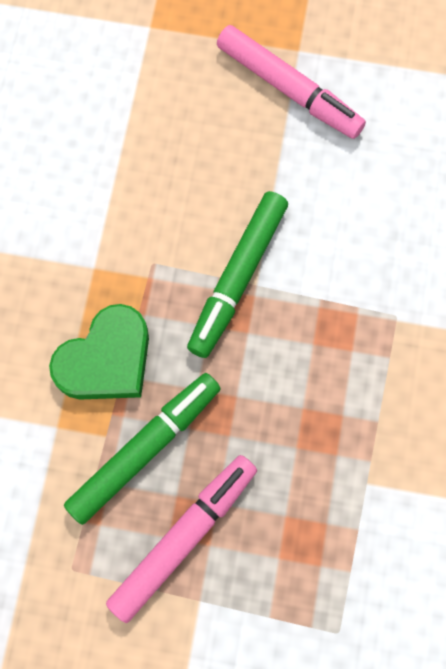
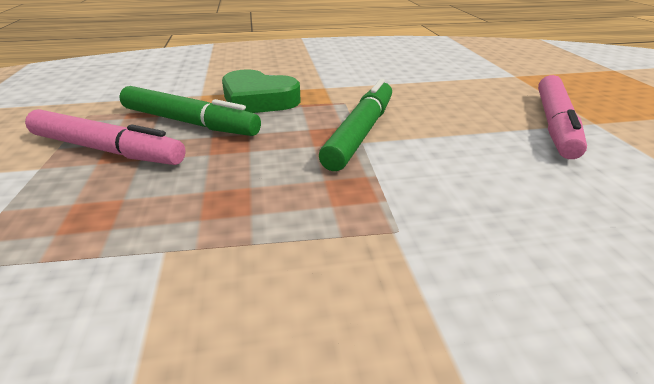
camera: 70 degrees right, 40 degrees down
green marker [187,191,288,358] -> green marker turned 105 degrees clockwise [319,79,392,171]

